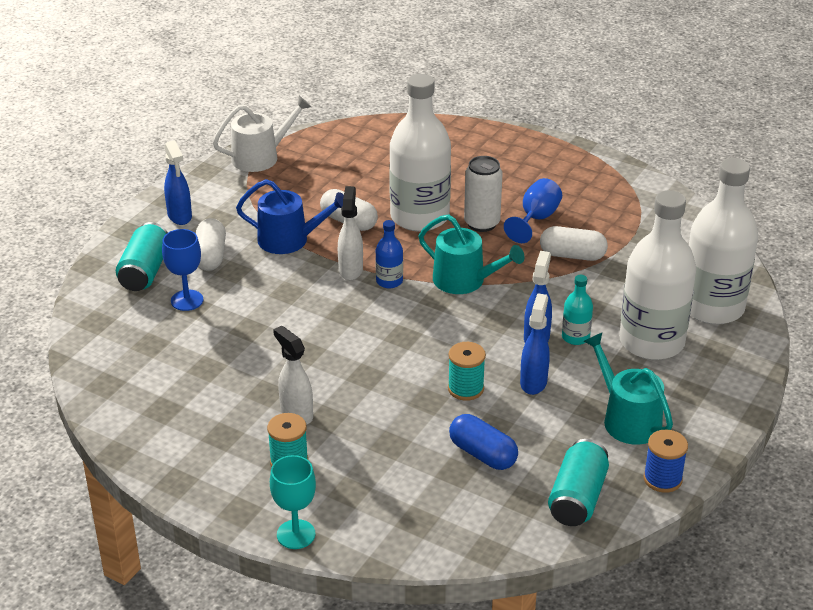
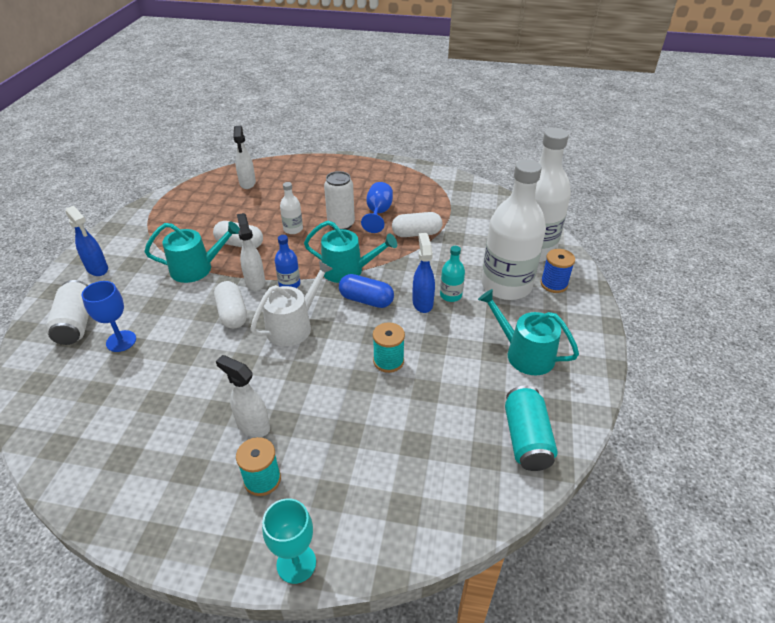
camera: 20 degrees left, 5 degrees up
turquoise can [116,222,168,291] -> white can [45,280,89,345]
white capsule [196,218,226,271] -> white capsule moved to [214,281,247,329]
white watering can [213,96,311,172] -> white watering can moved to [250,261,333,347]
blue watering can [236,179,344,254] -> turquoise watering can [144,221,240,283]
white bottle [389,74,451,232] -> white bottle [280,182,303,234], size x0.43
blue capsule [449,414,518,470] -> blue capsule moved to [339,274,394,308]
blue spray bottle [520,293,550,395] -> none
blue spool [643,430,688,493] -> blue spool moved to [541,249,575,293]
none -> white spray bottle [233,126,256,189]

